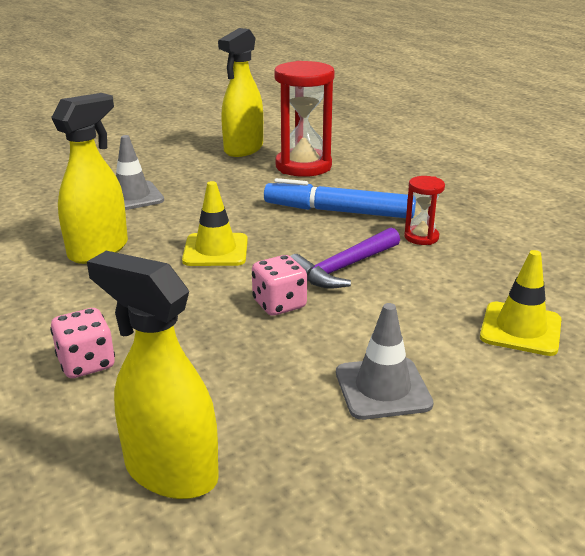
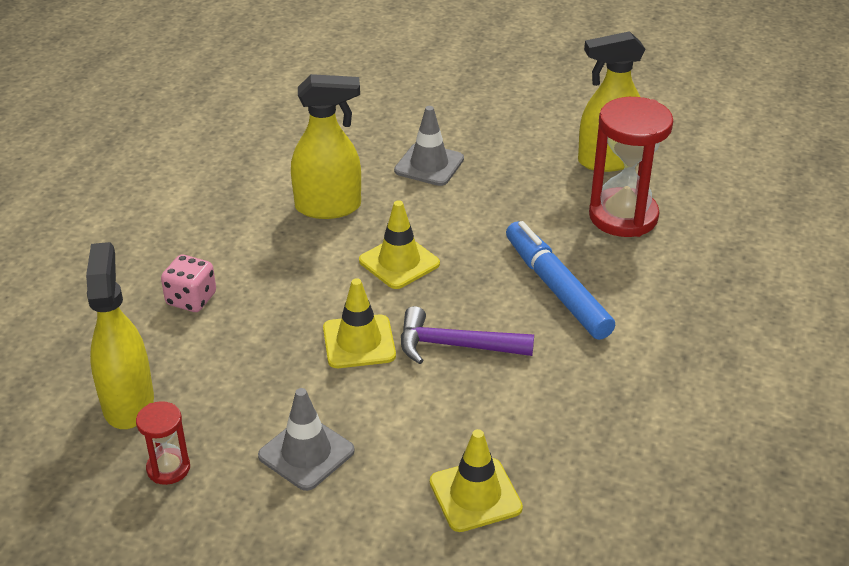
camera: 50 degrees right, 10 degrees up
pink dice [252,255,307,316] -> yellow traffic cone [323,278,396,368]
red hourglass [404,176,445,245] -> red hourglass moved to [136,401,190,485]

